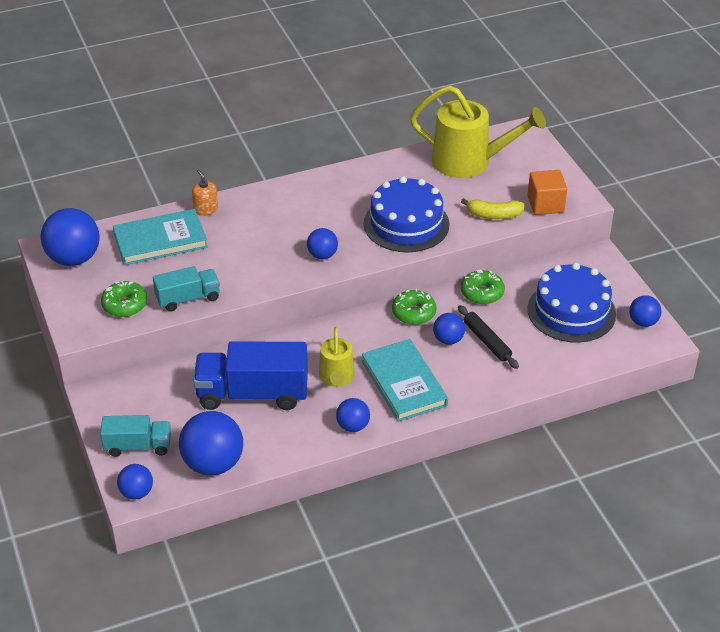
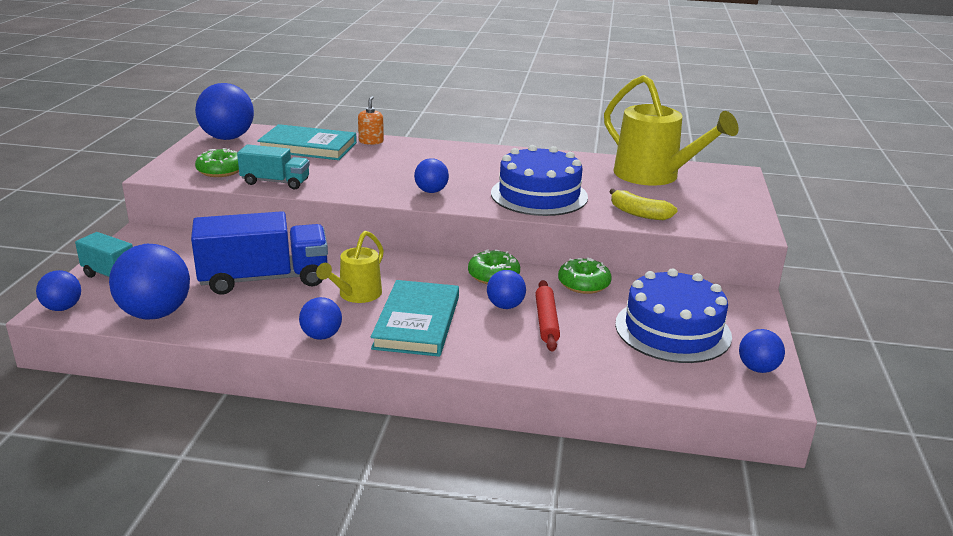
camera: 30 degrees right, 15 degrees down
blue truck [193,341,308,410] -> blue truck turned 135 degrees clockwise [191,211,328,295]
black rolling pin [458,305,519,369] -> red rolling pin [535,280,560,352]
orange cube [527,170,567,215] -> none

